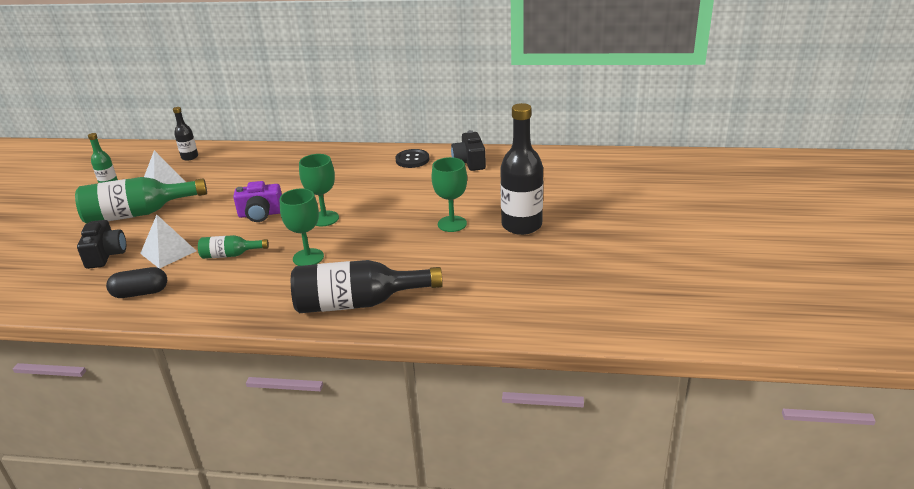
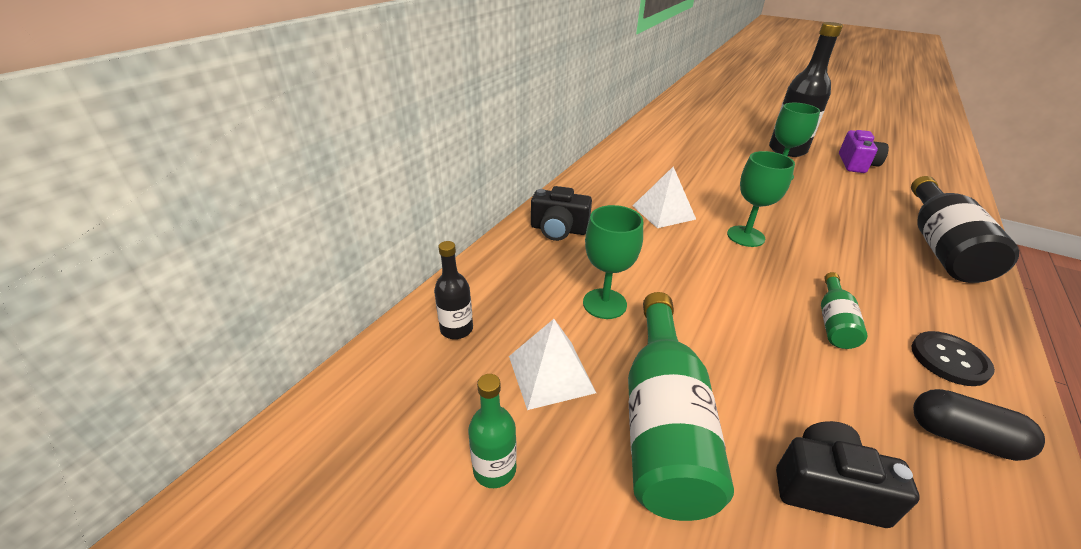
camera: 70 degrees left, 5 degrees up
black capsule [106,267,167,298] -> black capsule turned 75 degrees counterclockwise [913,389,1045,461]
white pyramid [140,215,196,268] -> white pyramid moved to [633,167,696,228]
purple camera [233,181,282,222] -> purple camera moved to [839,130,889,173]
green goblet [280,188,324,266] -> green goblet moved to [583,205,643,319]
black button [395,149,429,168] -> black button moved to [912,331,995,386]
black camera [451,130,486,171] -> black camera moved to [531,186,592,241]

